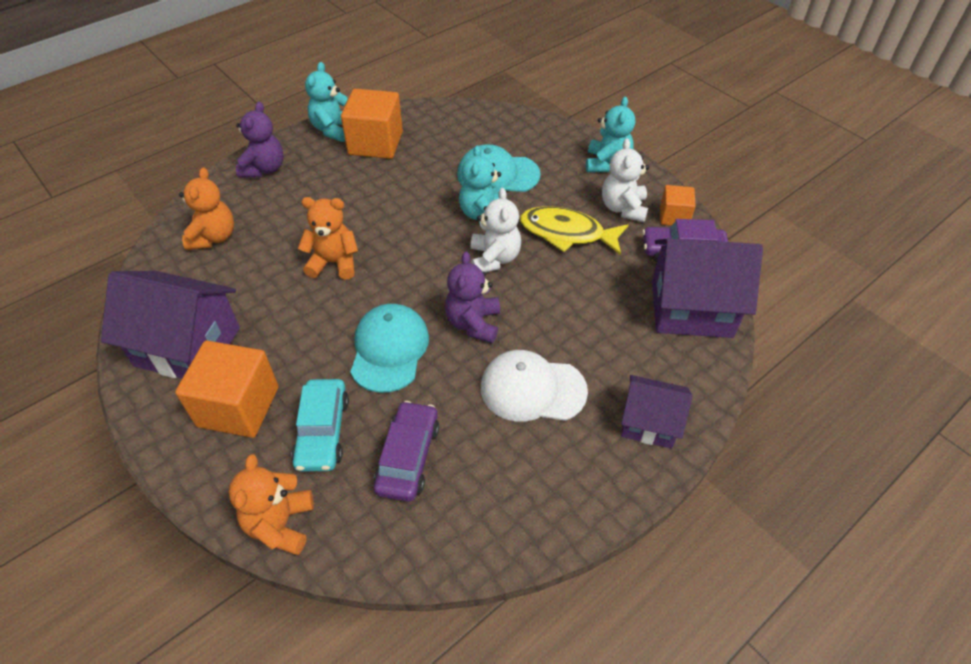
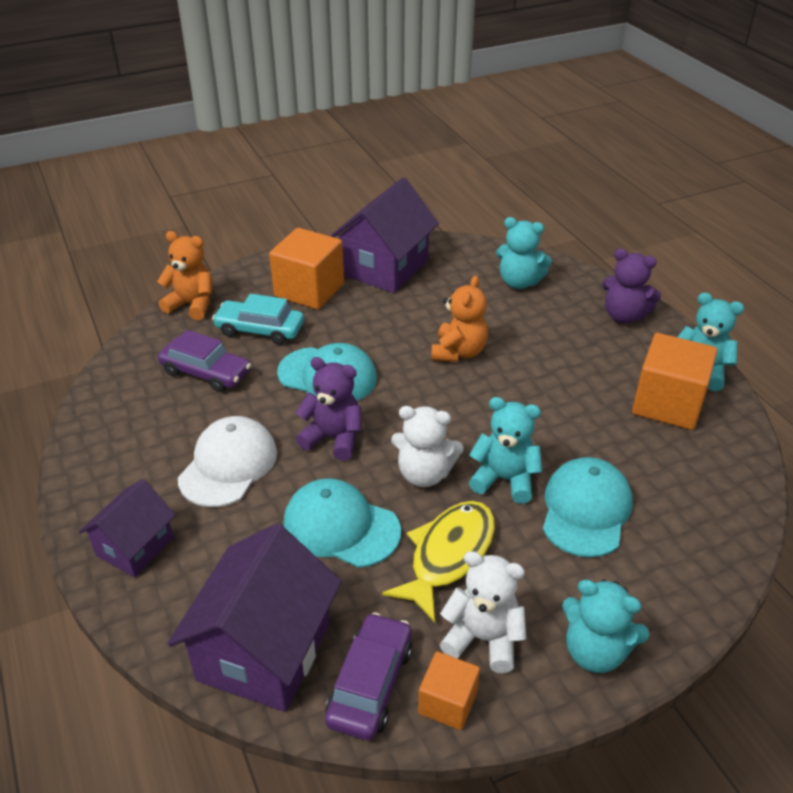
camera: 105 degrees right, 10 degrees down
orange teddy bear [179,168,234,250] -> turquoise teddy bear [496,217,552,289]
none -> turquoise cap [283,478,401,568]

